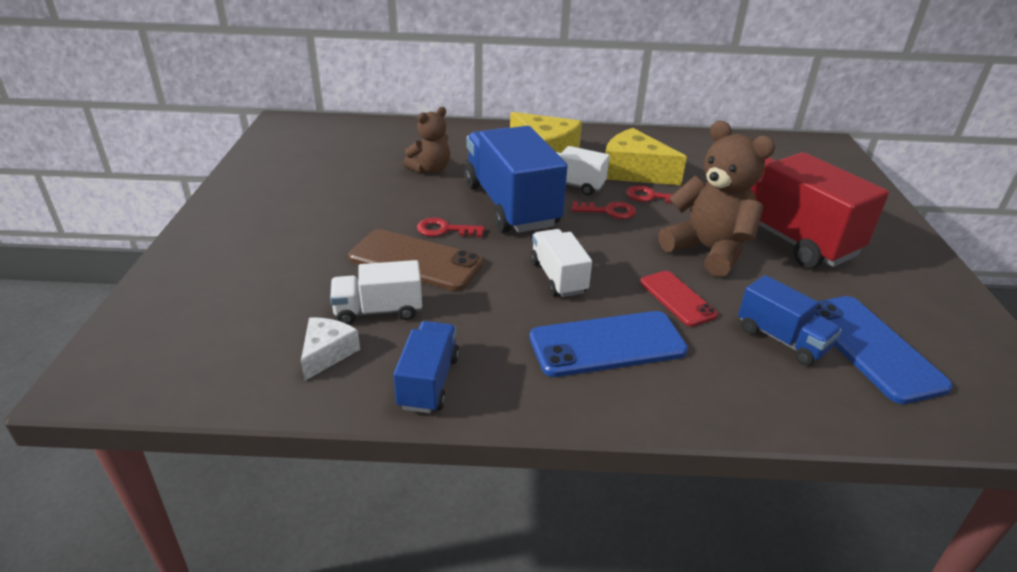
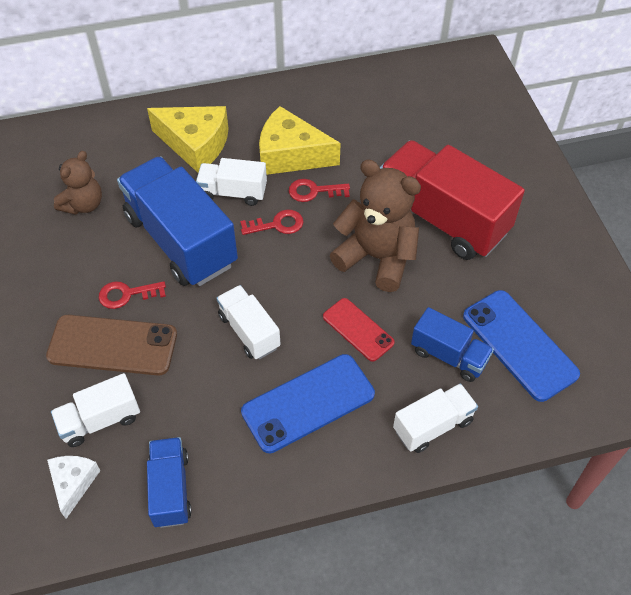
camera: 15 degrees left, 20 degrees up
none -> white truck [393,383,478,453]

